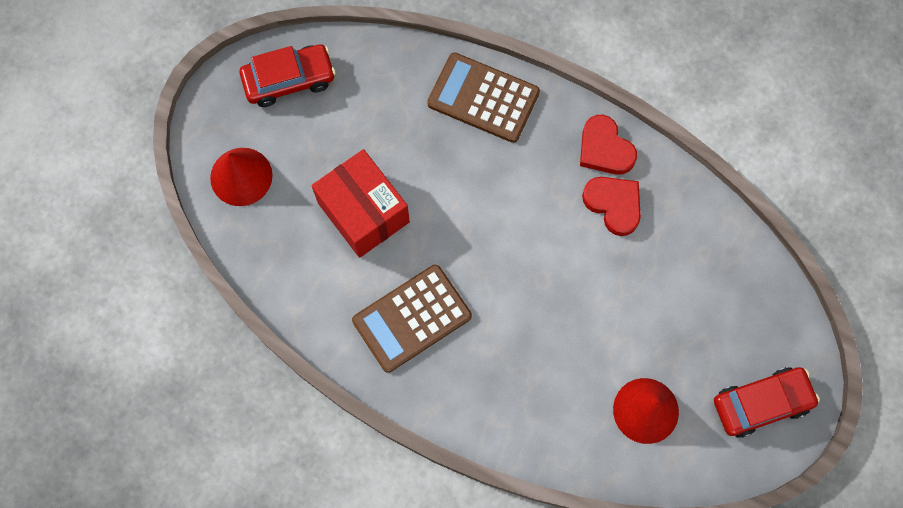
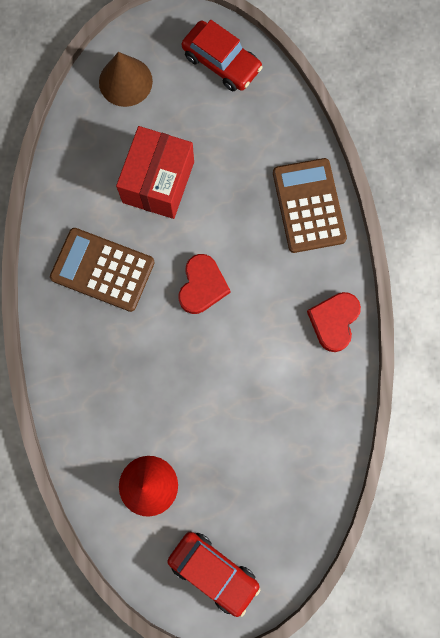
camera: 55 degrees right, 5 degrees up
red cone [210,148,273,206] -> brown cone [99,52,153,107]
red heart [582,177,641,236] -> red heart moved to [179,254,230,314]

